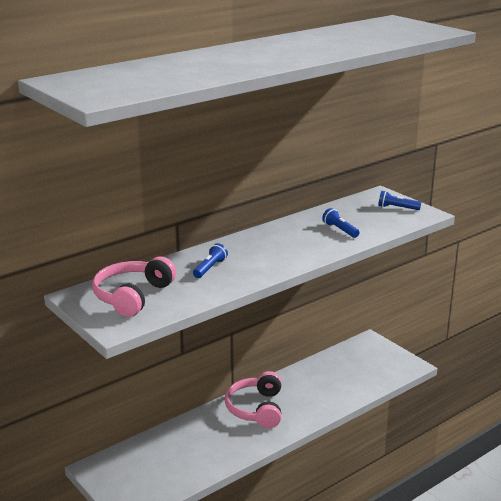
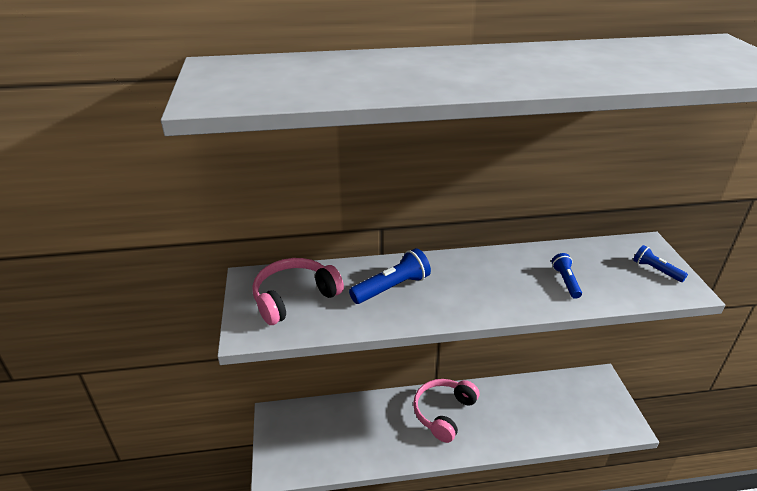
camera: 30 degrees right, 10 degrees up
blue flashlight [193,243,228,278] -> blue flashlight [349,248,431,304], size x1.61

